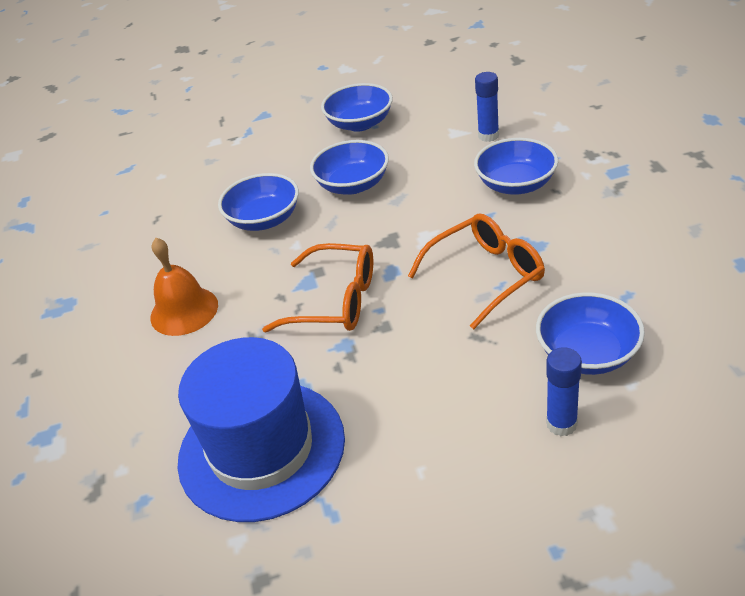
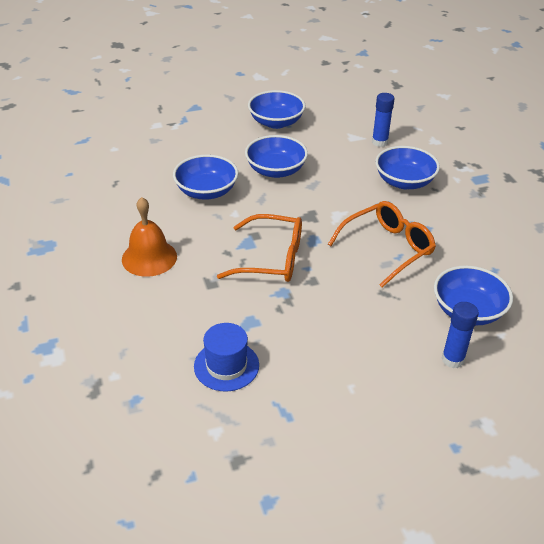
camera: 10 degrees left, 0 degrees up
blue hat [177,337,345,522] -> blue hat [194,323,259,391], size x0.50

